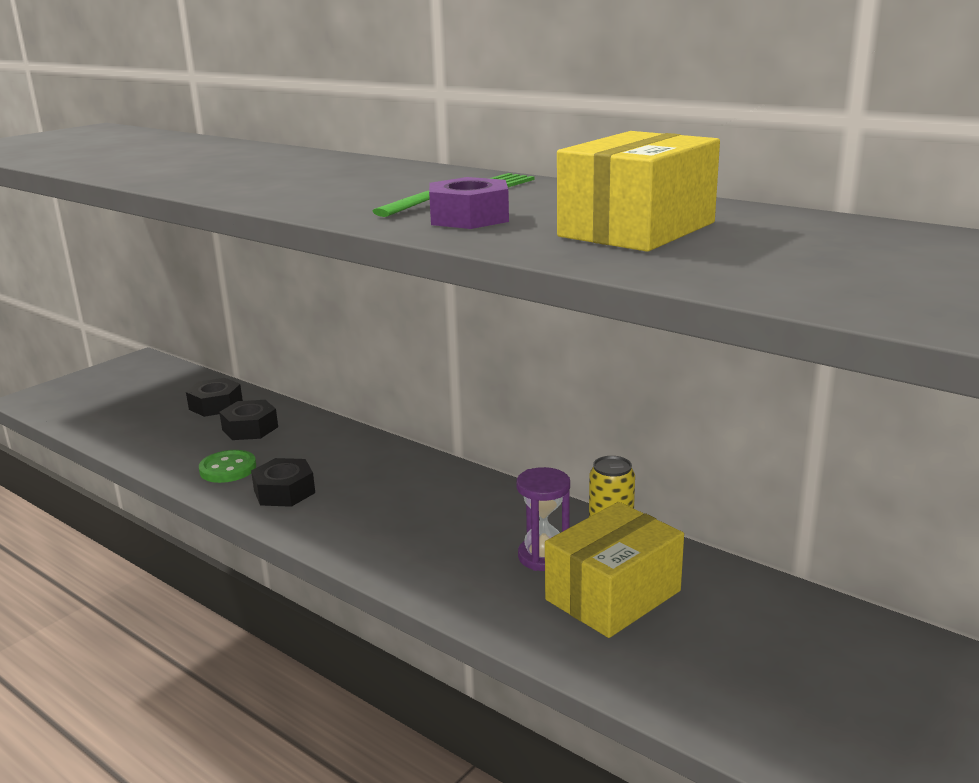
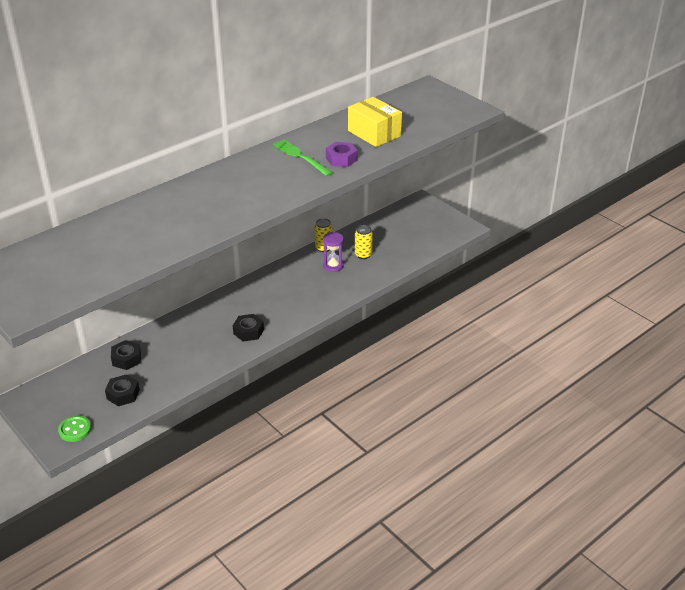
camera: 80 degrees left, 15 degrees up
green button [199,450,256,483] -> green button moved to [58,416,91,442]
black nut [219,400,278,440] -> black nut moved to [105,374,140,406]
yellow box [545,502,684,638] -> yellow can [355,225,373,259]

